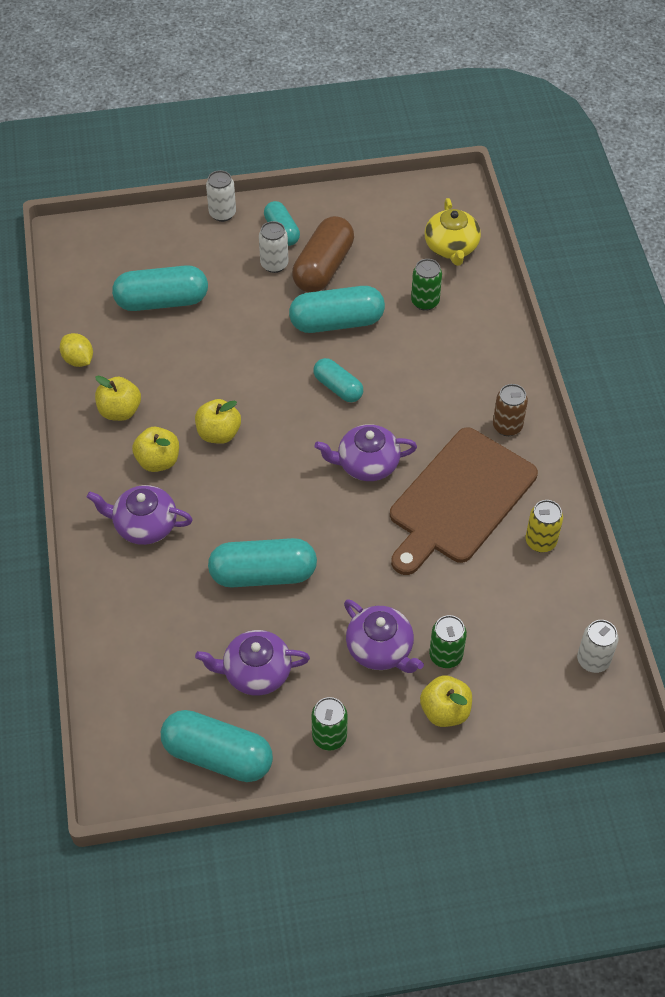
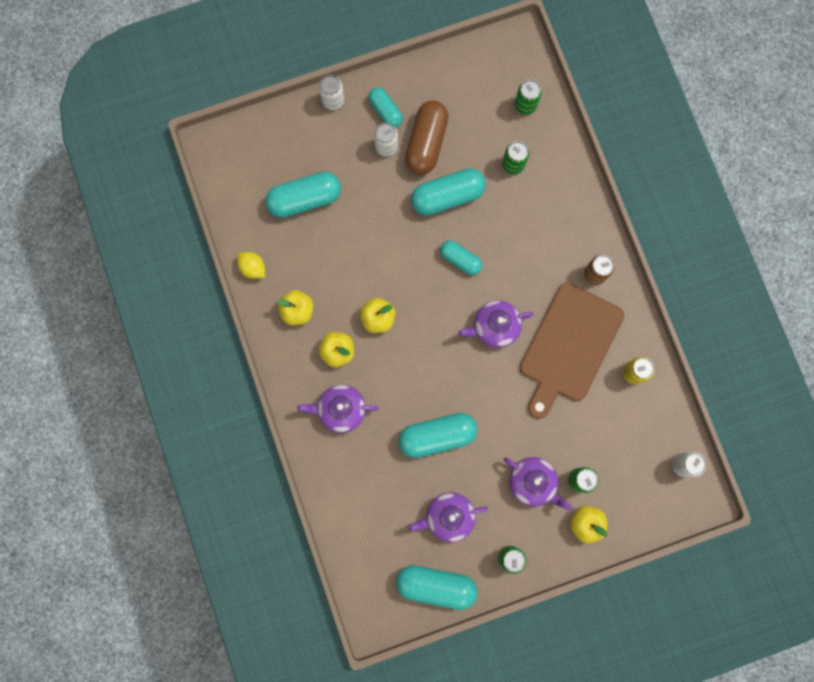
camera: 10 degrees left, 25 degrees up
yellow teapot [425,198,481,266] -> green can [515,80,542,115]

